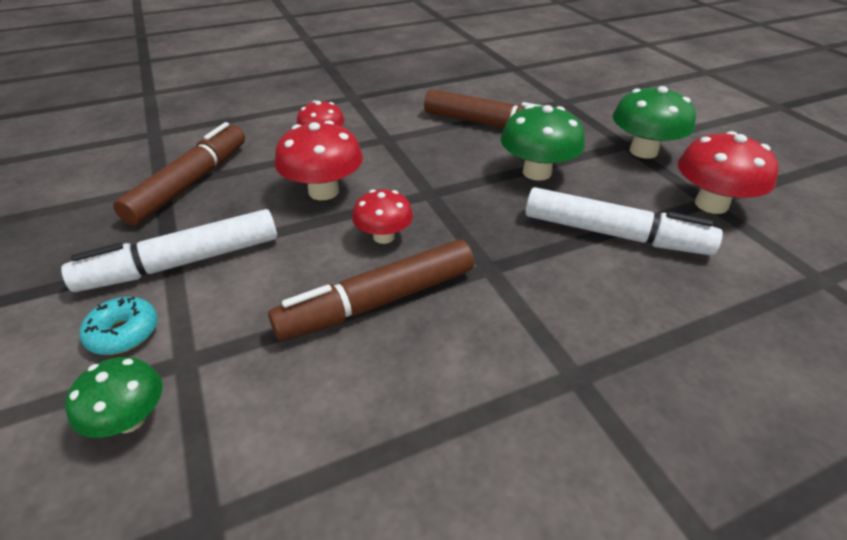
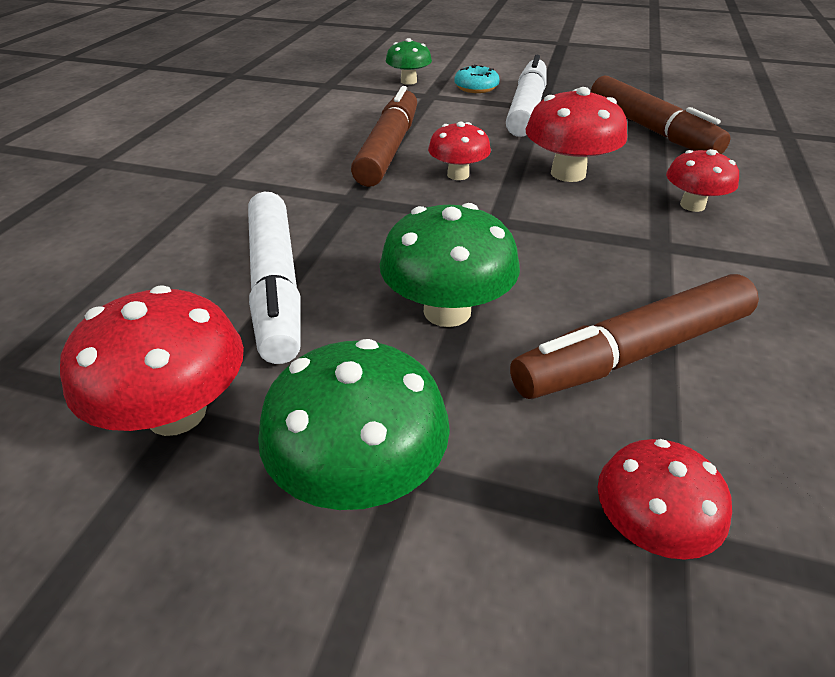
camera: 130 degrees right, 0 degrees up
white marker [525,187,723,256] -> white marker turned 75 degrees counterclockwise [248,192,301,364]
none -> red mushroom [598,439,732,560]

